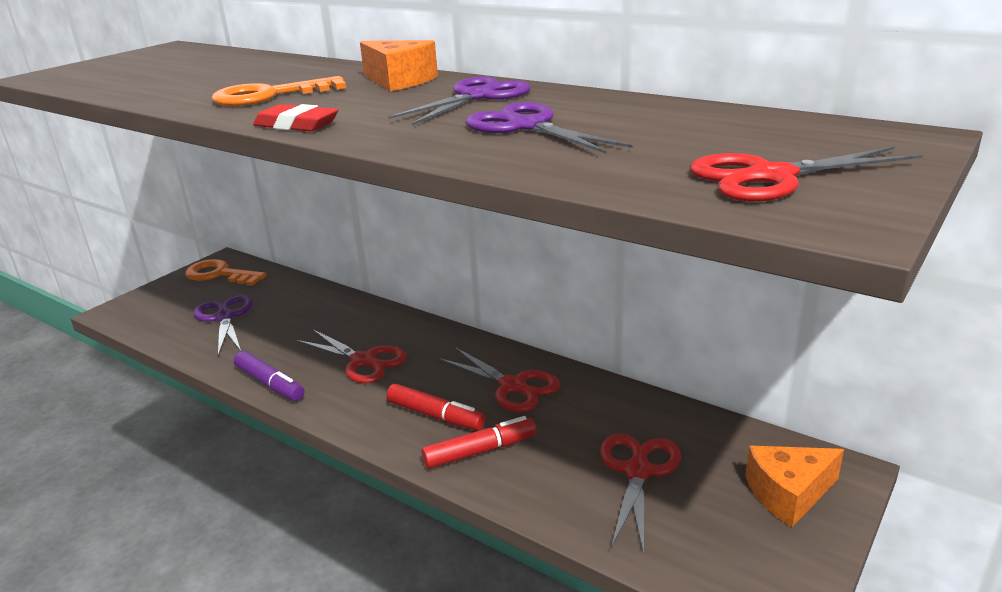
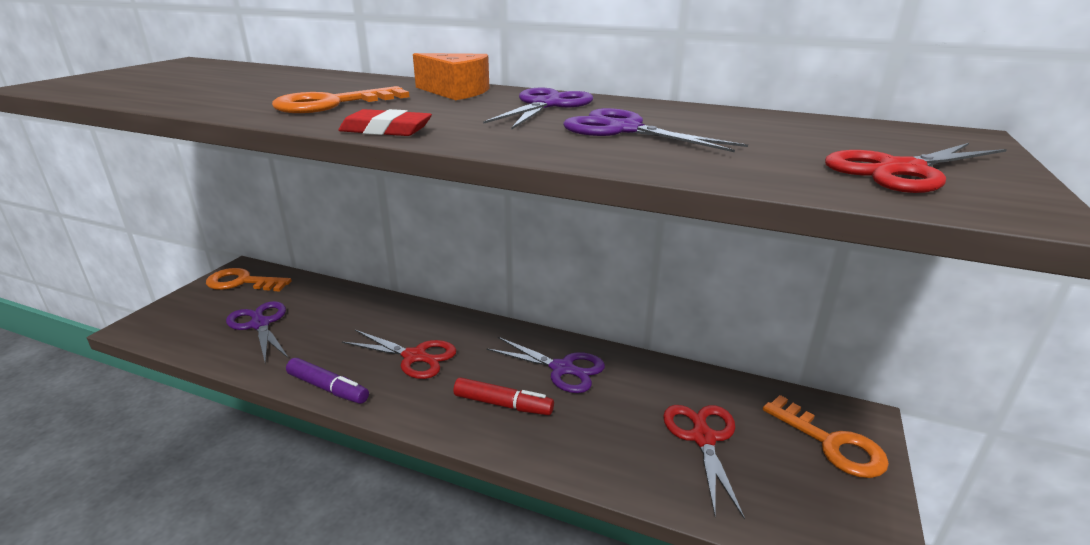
camera: 15 degrees left, 0 degrees up
red marker [422,416,537,469] -> none
red scissors [439,347,560,412] -> purple scissors [486,337,605,393]
orange cheese [745,446,844,527] -> orange key [763,395,889,478]

